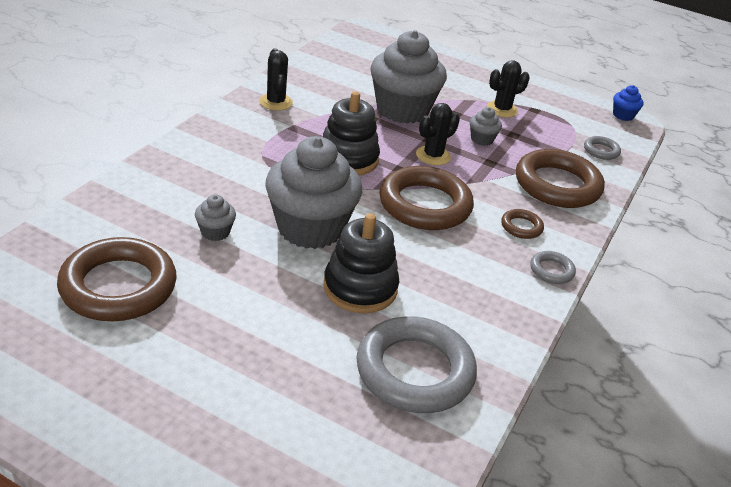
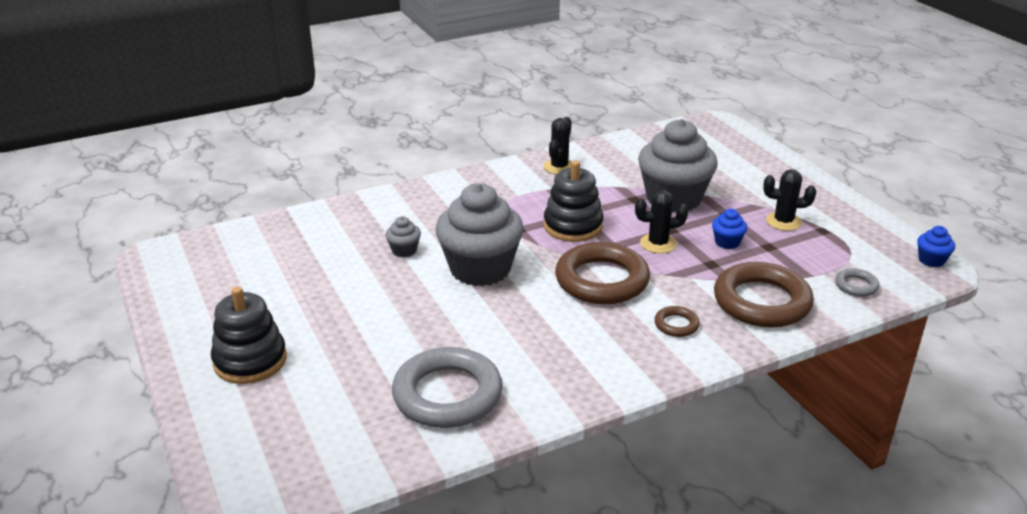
camera: 40 degrees right, 5 degrees down
brown ring [57,237,177,321] -> none
black stacking toy [324,213,399,313] -> black stacking toy moved to [211,287,287,384]
grey cupcake [470,107,502,146] -> blue cupcake [712,209,747,249]
grey ring [530,251,576,284] -> none

